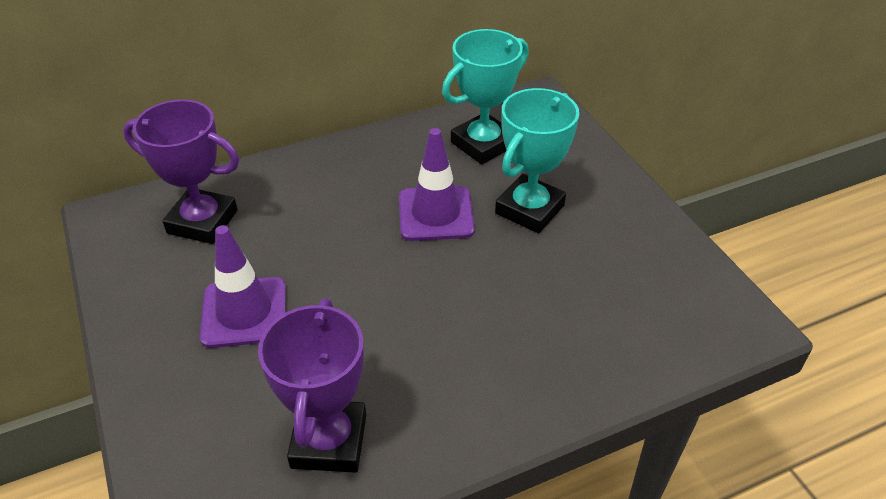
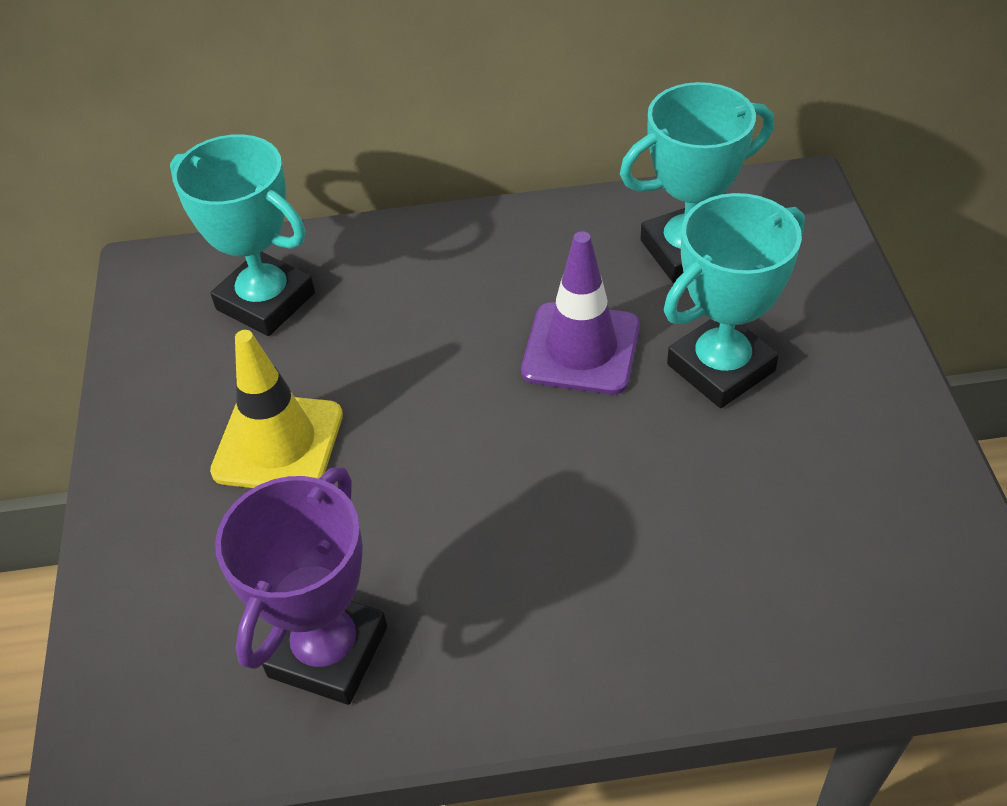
camera: 20 degrees right, 5 degrees up
purple trophy [123,100,239,244] -> turquoise trophy [170,134,315,336]
purple traffic cone [200,225,286,348] -> yellow traffic cone [210,330,343,488]

